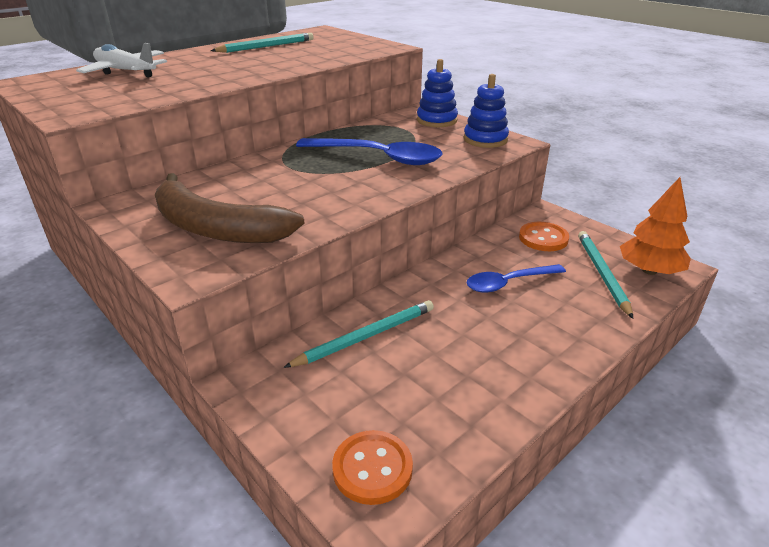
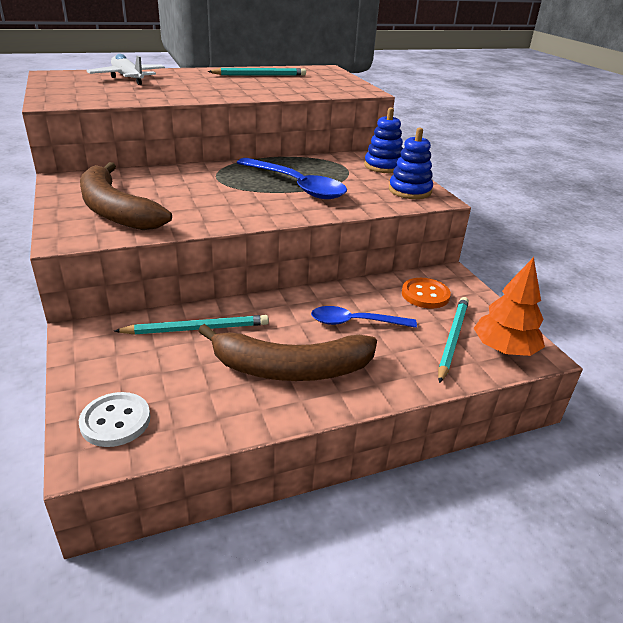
camera: 20 degrees right, 0 degrees up
orange button [332,430,413,505] -> white button [79,392,150,447]
none -> brown banana [198,324,377,381]

